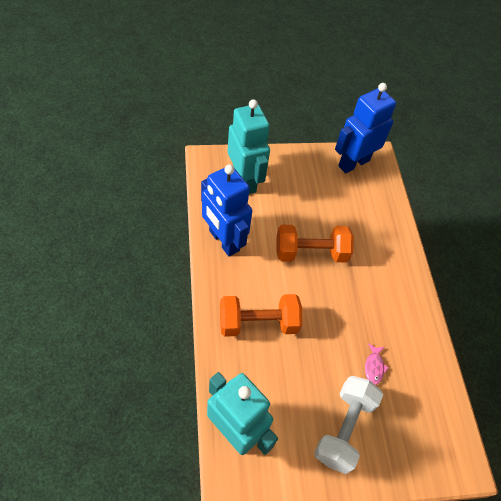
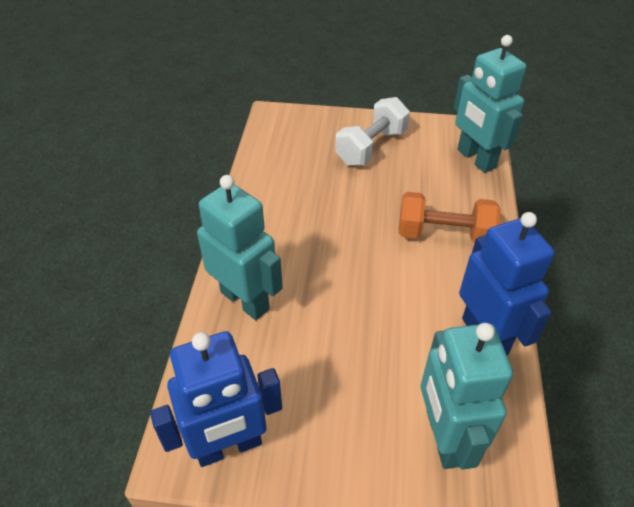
camera: 160 degrees left, 10 degrees down
orange dumbbell [276,225,354,262] -> none
pink fish [365,343,389,385] -> none
none -> turquoise robot [197,175,283,320]

